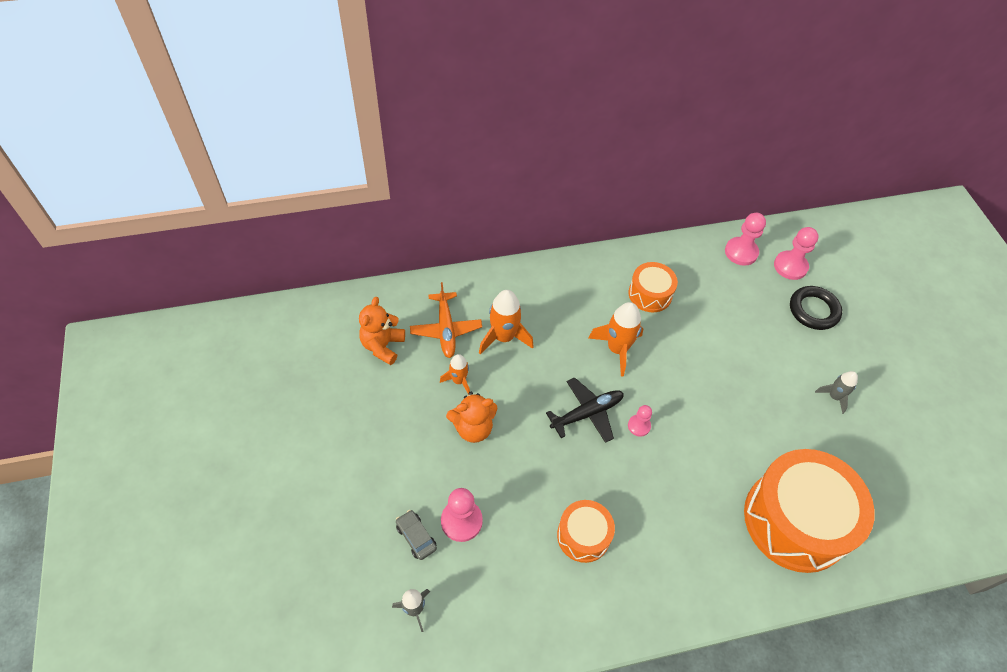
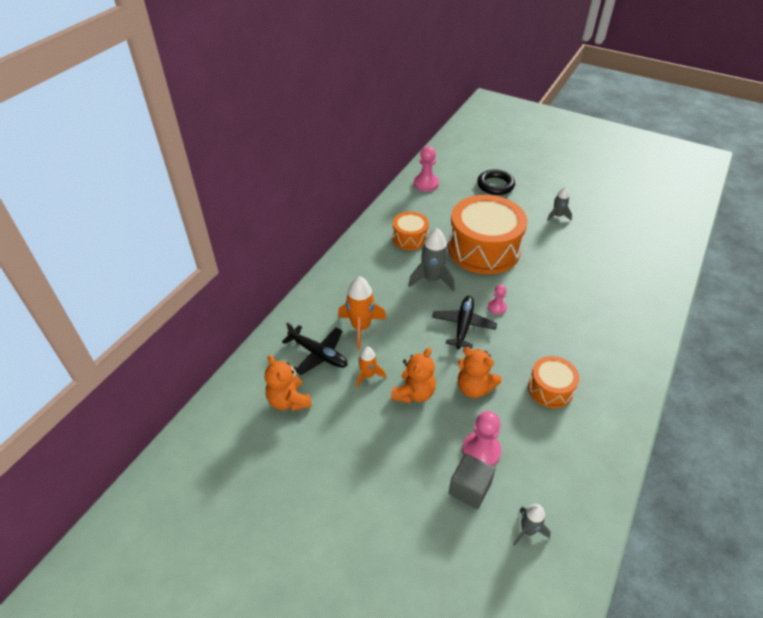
camera: 45 degrees left, 10 degrees down
grey car [396,510,437,560] -> grey cube [449,454,496,509]
orange plane [410,282,482,358] -> black plane [282,323,348,375]
orange rocket [589,302,644,377] -> grey rocket [408,228,455,291]
orange drum [744,449,875,573] -> orange drum moved to [448,195,528,274]
pink pawn [774,227,819,280] -> none
none -> orange teddy bear [458,347,502,398]

